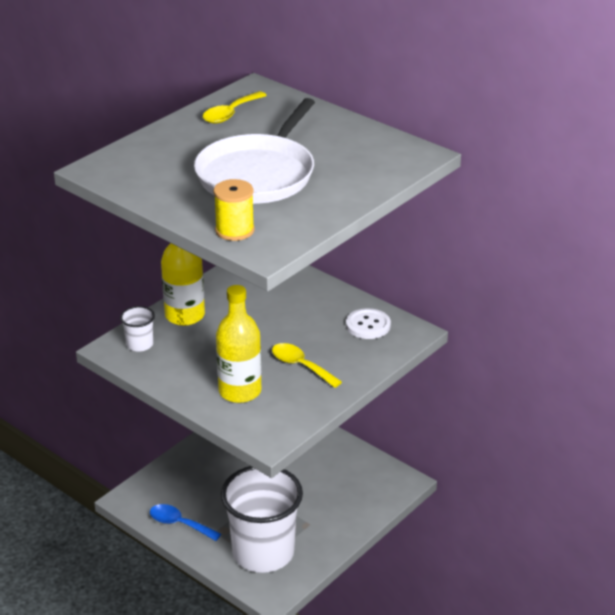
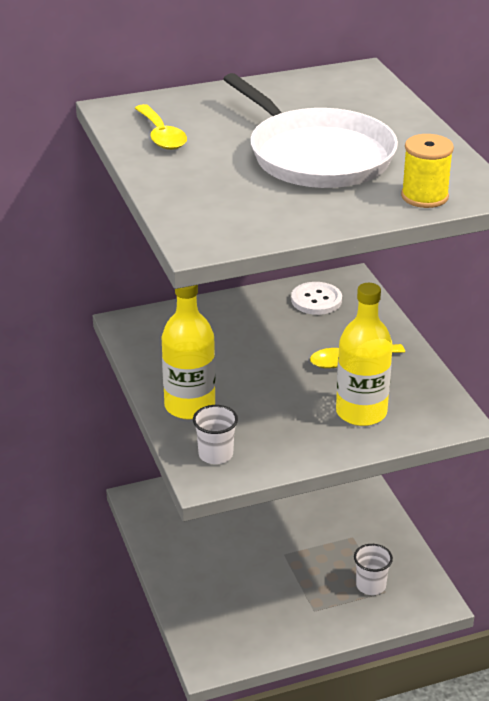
camera: 60 degrees left, 0 degrees up
blue spoon [150,504,221,541] -> none
white cup [221,466,303,573] -> white cup [354,544,393,595], size x0.42

